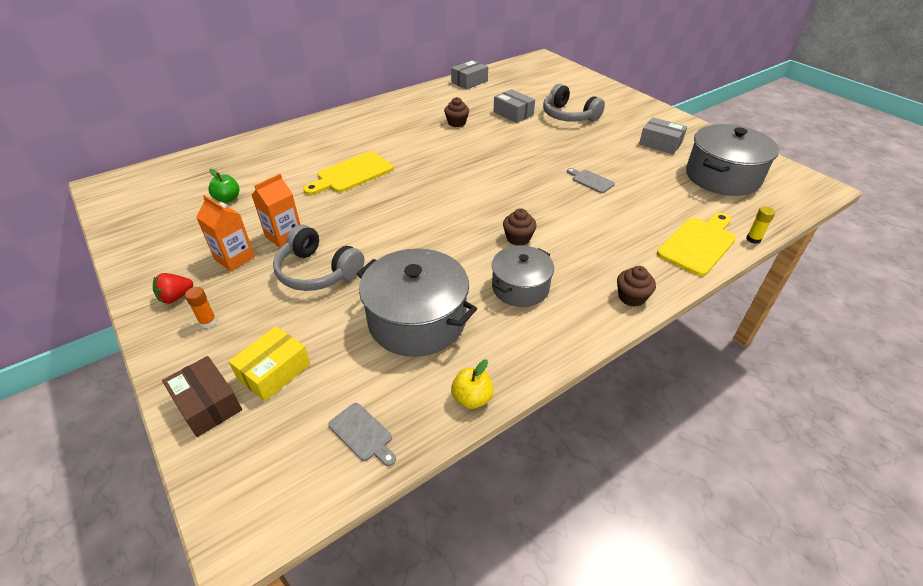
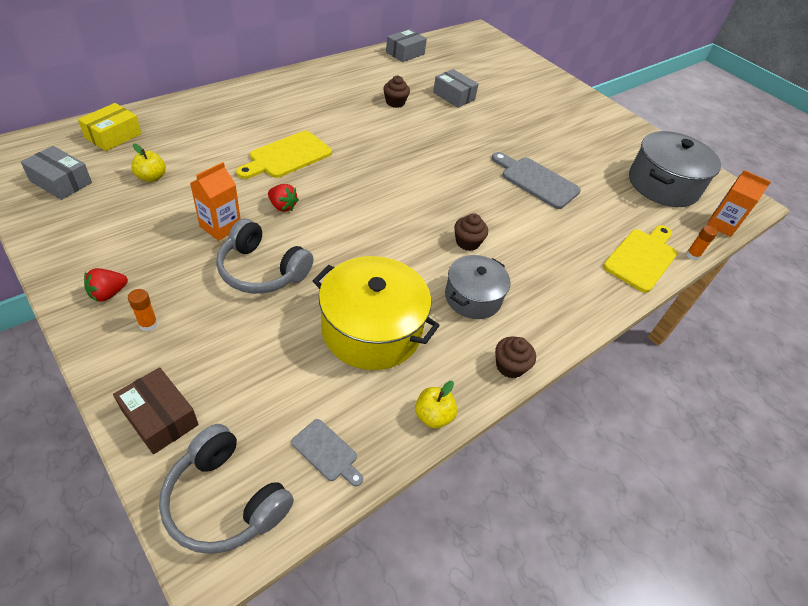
camera: 10 degrees left, 5 degrees up
orange carton [196,195,255,271] -> orange carton moved to [707,170,771,237]
green apple [208,169,239,203] -> yellow apple [131,144,166,182]
yellow box [228,326,310,401] -> yellow box moved to [78,103,142,151]
grey pot [357,248,477,357] -> yellow pot [313,256,440,370]
grey headphones [543,84,605,122] -> grey headphones moved to [159,424,294,554]
grey cutting board [567,168,615,193] -> grey cutting board [492,152,581,209], size x1.85
brown cupcake [617,266,656,307] -> brown cupcake moved to [495,337,536,378]
grey box [639,117,687,154] -> grey box moved to [21,146,92,200]
yellow glue stick [746,207,775,244] -> orange glue stick [686,226,718,260]
none -> red strawberry [268,184,299,212]

